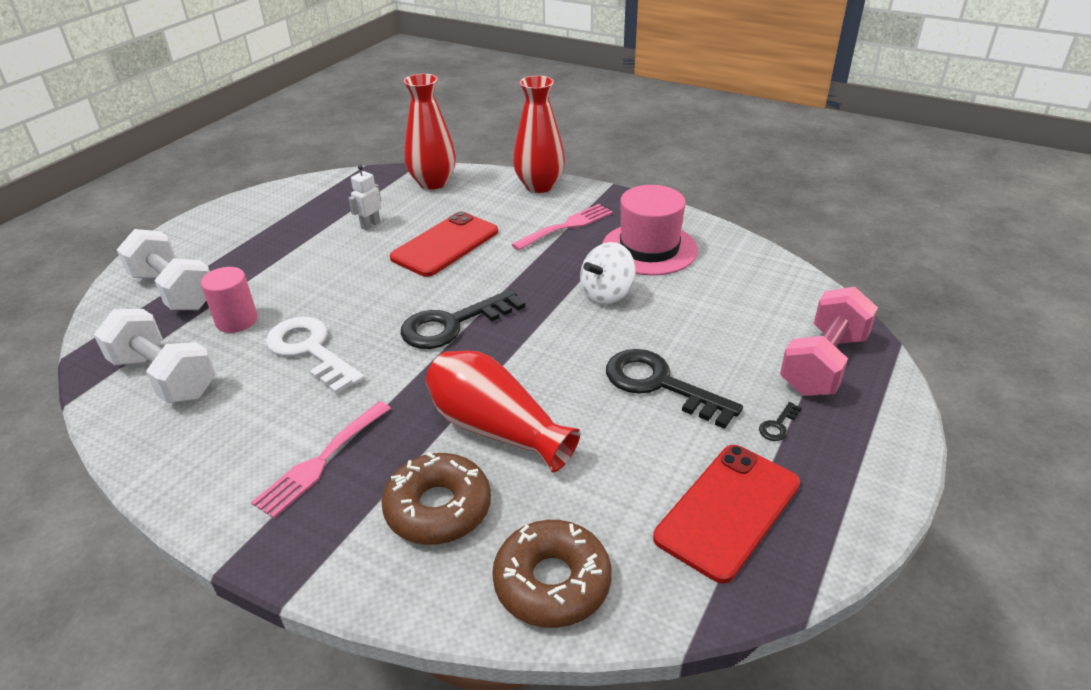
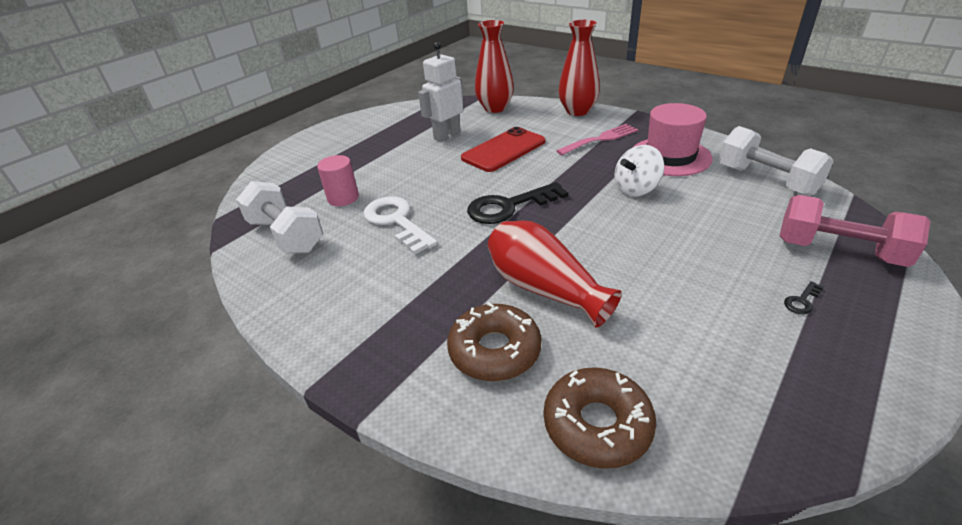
camera: 10 degrees right, 0 degrees up
white dumbbell [117,229,210,310] -> white dumbbell moved to [719,126,834,196]
pink fork [251,401,391,518] -> none
white robot [348,165,382,230] -> white robot [418,42,463,142], size x1.80
black key [606,349,743,429] -> none
red phone [653,445,800,583] -> none
pink dumbbell [780,287,878,396] -> pink dumbbell turned 75 degrees clockwise [779,195,930,267]

